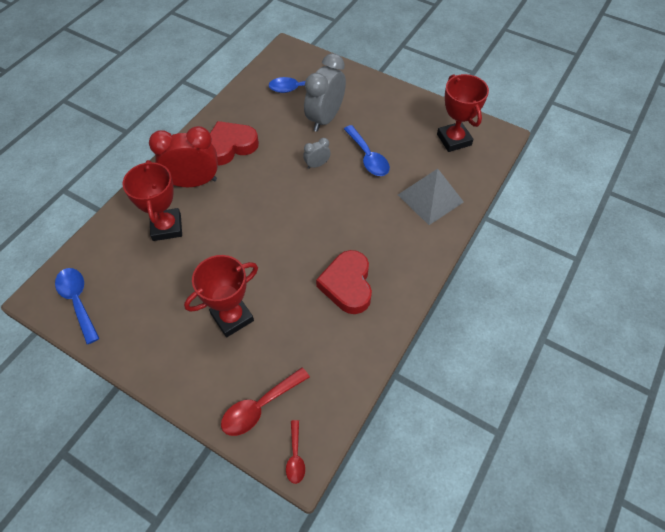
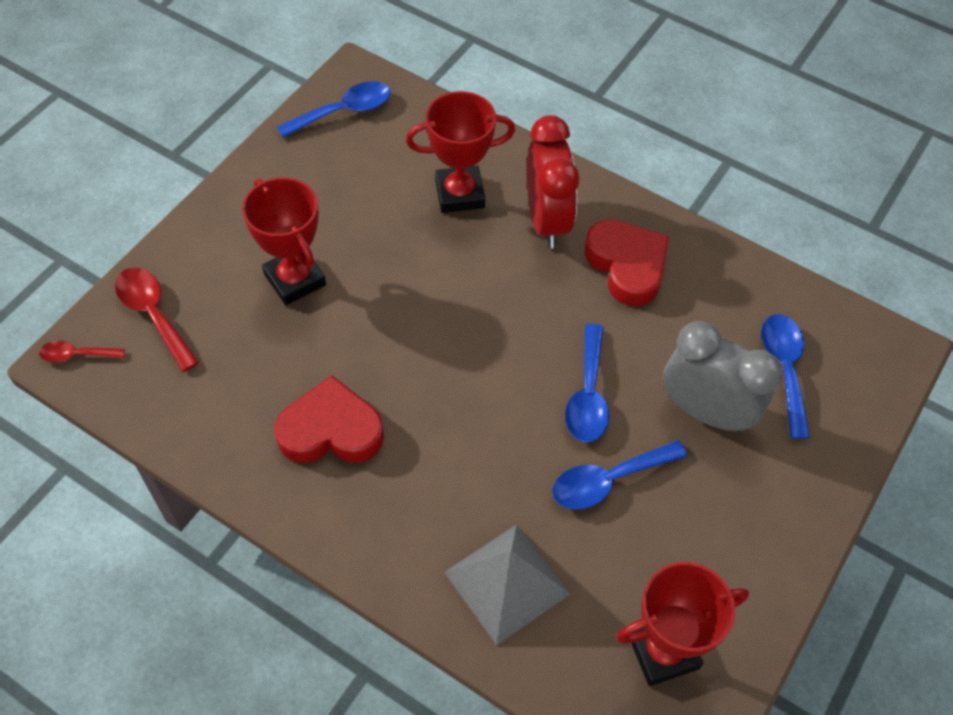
camera: 90 degrees right, 0 degrees up
grey clock [303,138,331,169] -> blue spoon [565,324,609,442]

